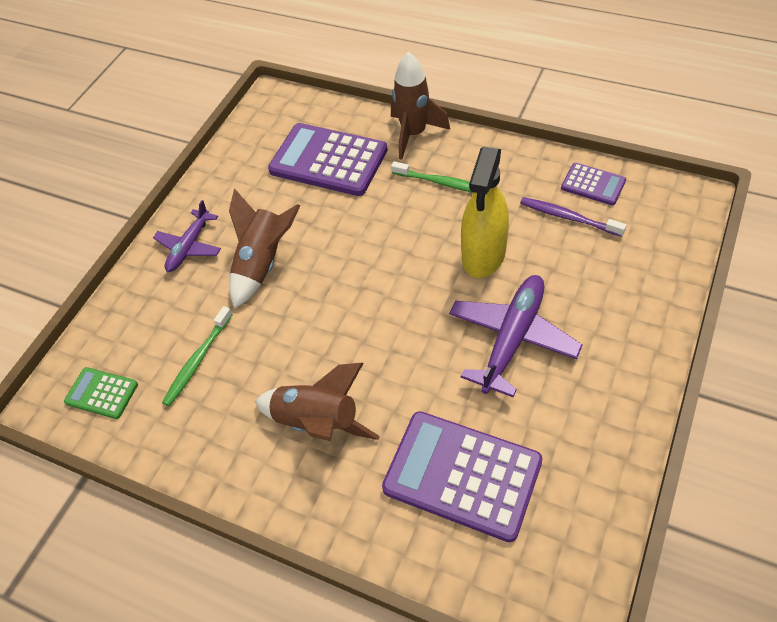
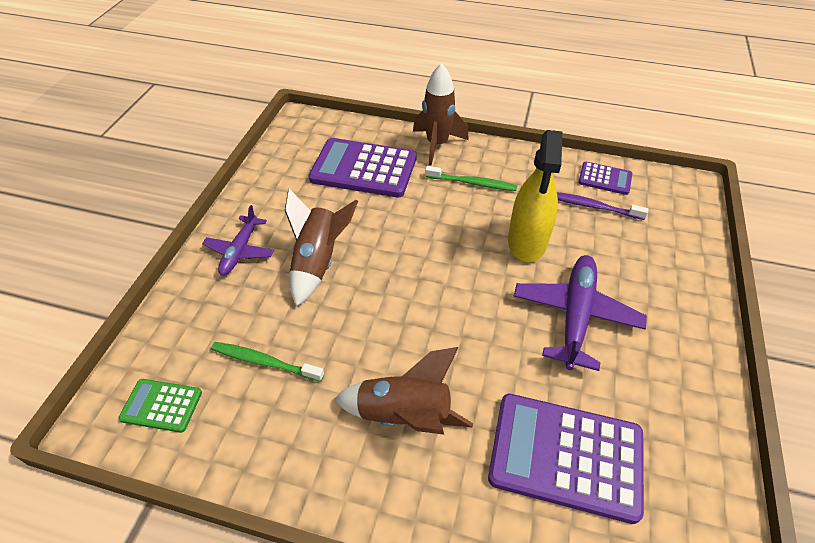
camera: 15 degrees left, 5 degrees down
green toothbrush [162,306,233,406] -> green toothbrush turned 90 degrees clockwise [211,342,324,382]

